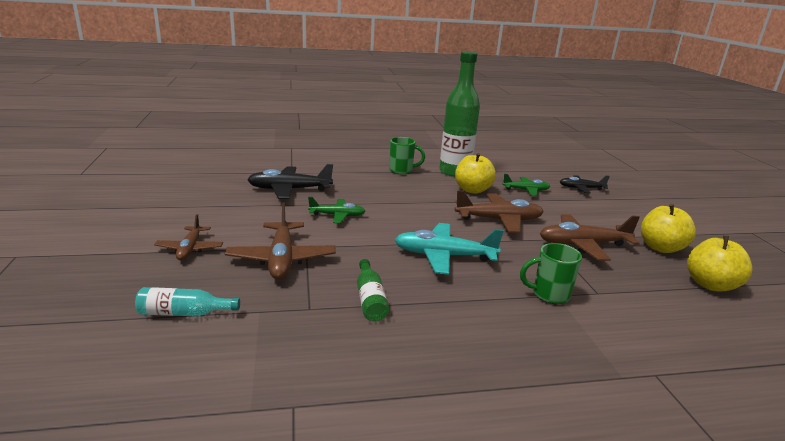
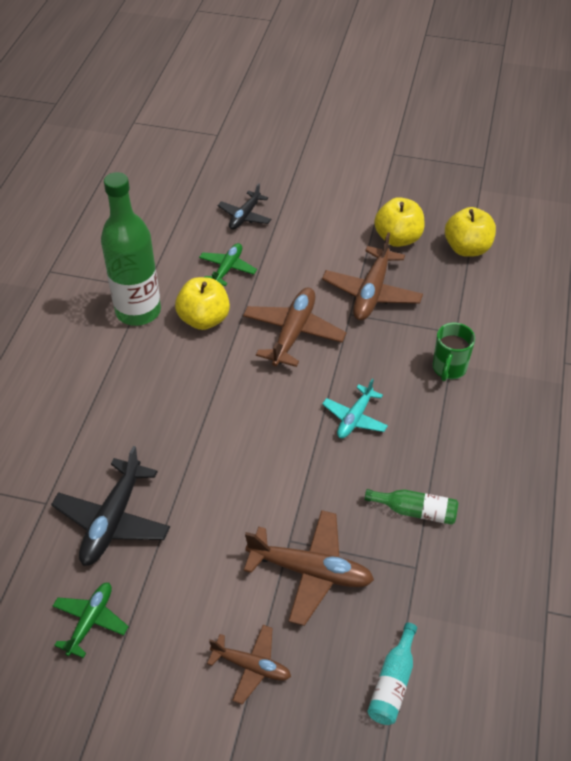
camera: 65 degrees left, 25 degrees up
green plane [308,197,365,223] -> green plane moved to [53,583,129,658]
green mug [389,137,425,174] -> none
turquoise plane [395,223,504,275] -> turquoise plane [322,378,388,438], size x0.61

